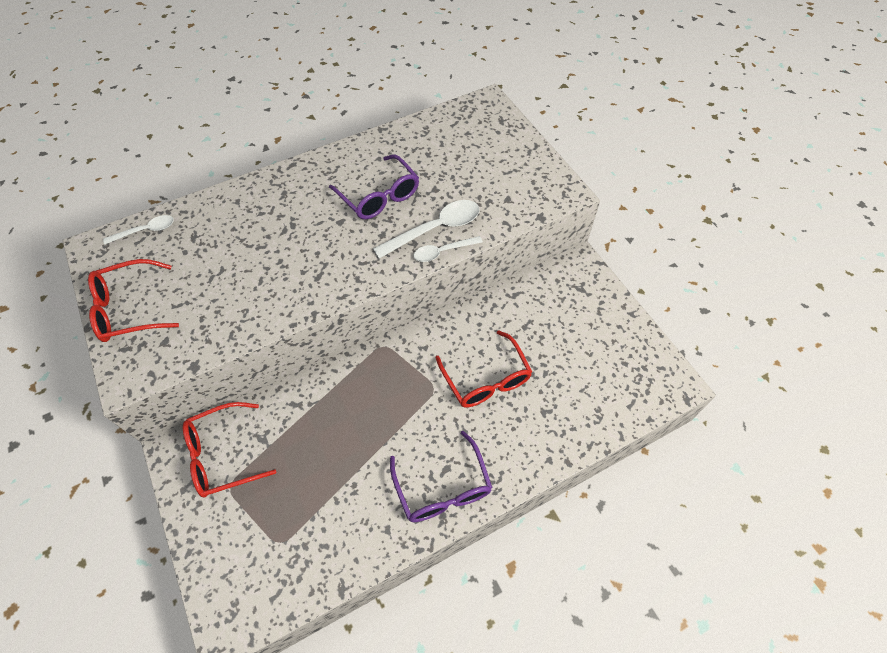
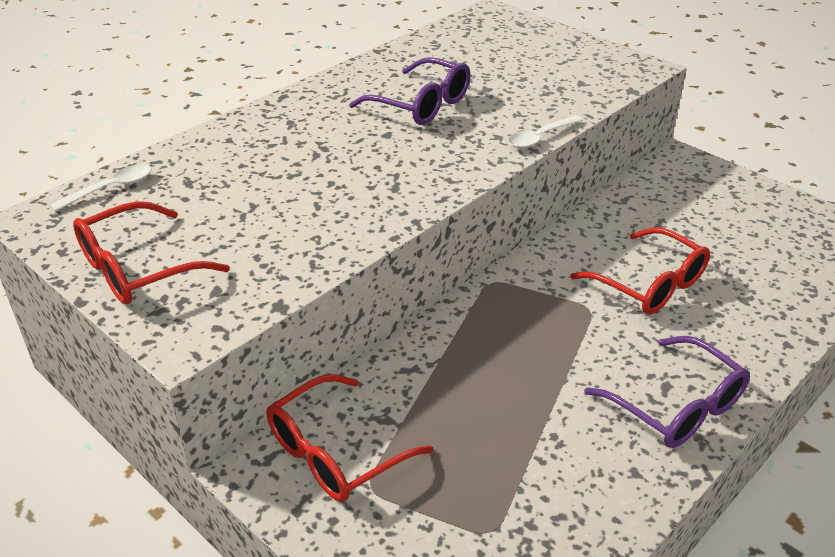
camera: 20 degrees left, 20 degrees down
white spoon [373,200,480,258] -> none

